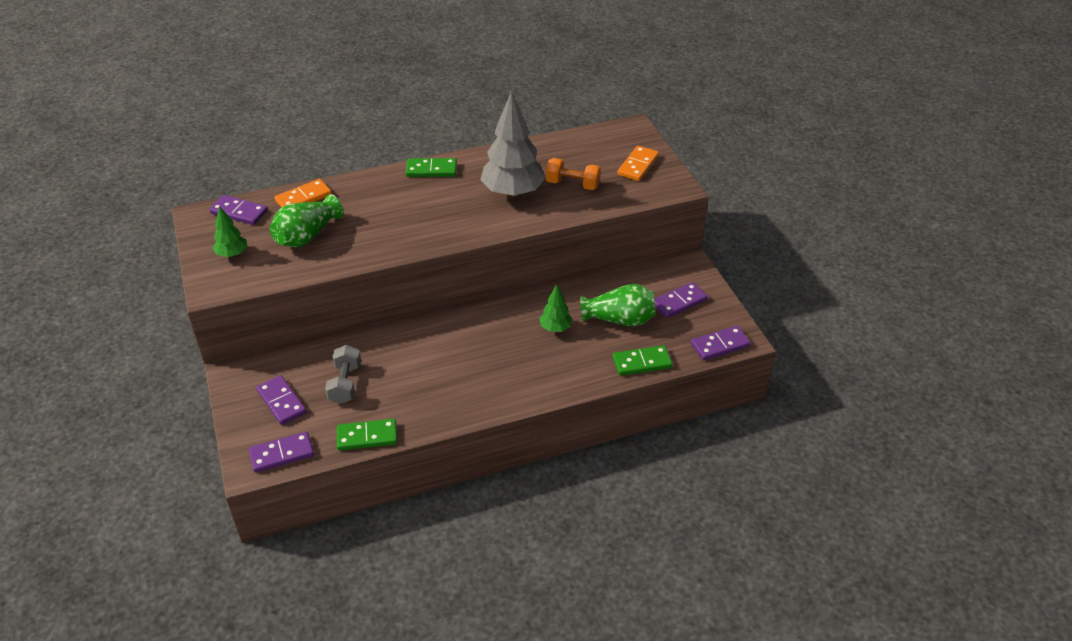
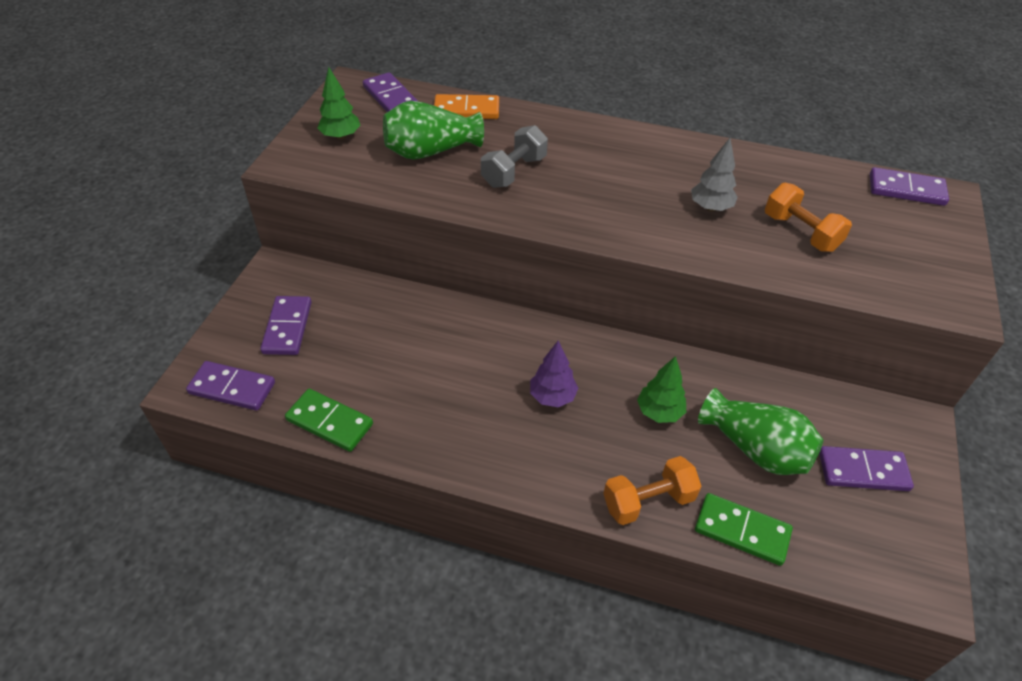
camera: 35 degrees right, 5 degrees up
grey dumbbell [325,345,361,404] -> grey dumbbell moved to [481,125,548,188]
green domino [406,158,457,177] -> none
grey tree [480,92,546,198] -> grey tree [691,138,738,211], size x0.49
orange domino [617,146,659,181] -> none
purple domino [691,326,751,361] -> purple domino moved to [870,167,949,206]
none -> purple tree [530,340,578,407]
none -> orange dumbbell [603,456,701,525]

